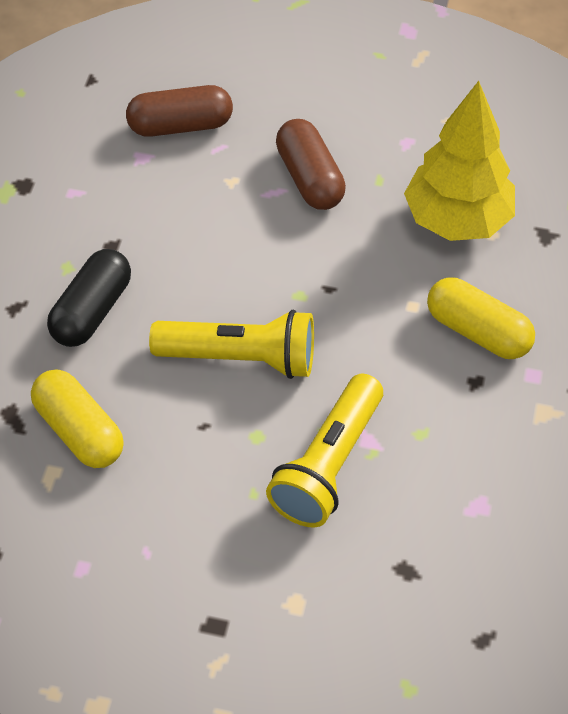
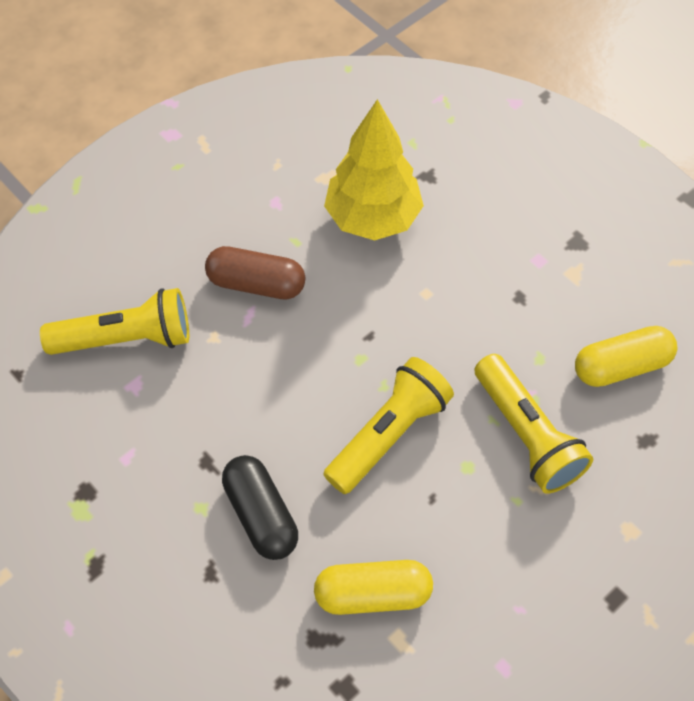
camera: 55 degrees left, 5 degrees up
brown capsule [126,85,233,137] -> yellow flashlight [40,288,189,355]
yellow capsule [427,277,535,359] -> yellow capsule moved to [575,326,677,387]

